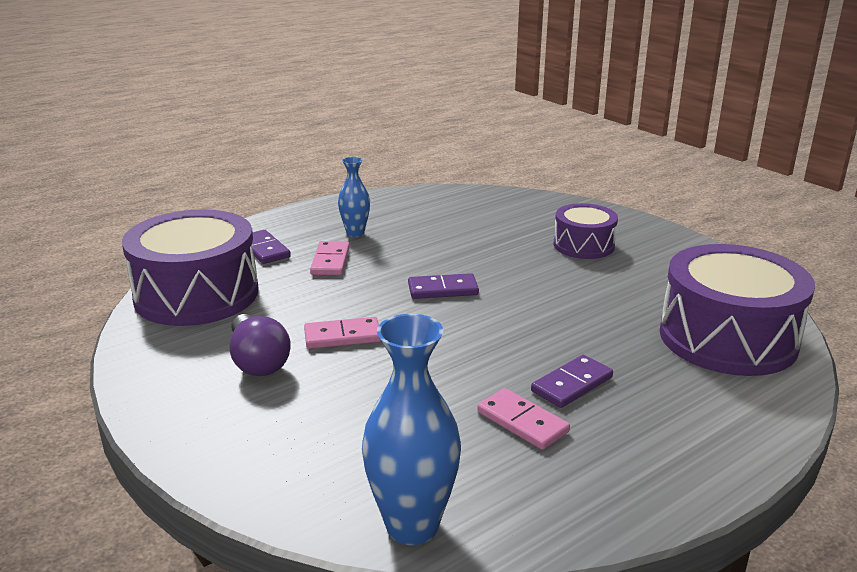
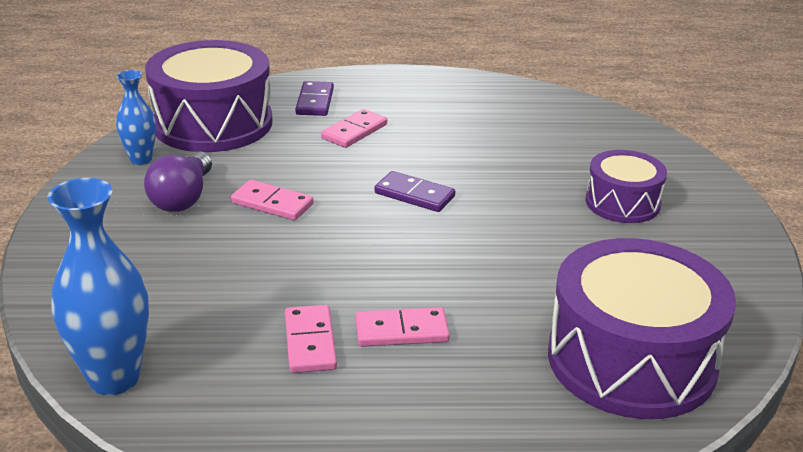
camera: 35 degrees right, 5 degrees up
blue vase [338,157,370,237] -> blue vase moved to [116,70,156,165]
purple domino [531,355,613,408] -> pink domino [355,307,450,347]

